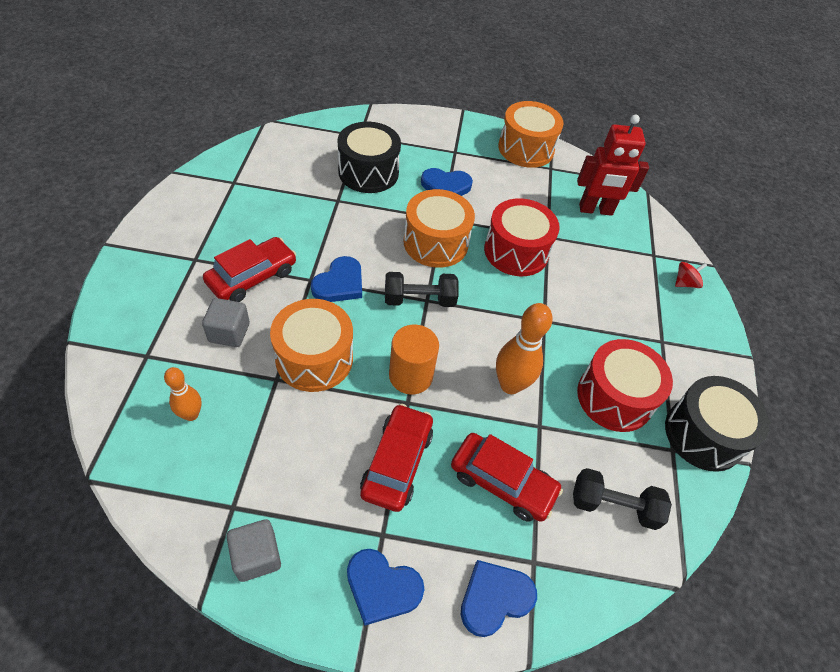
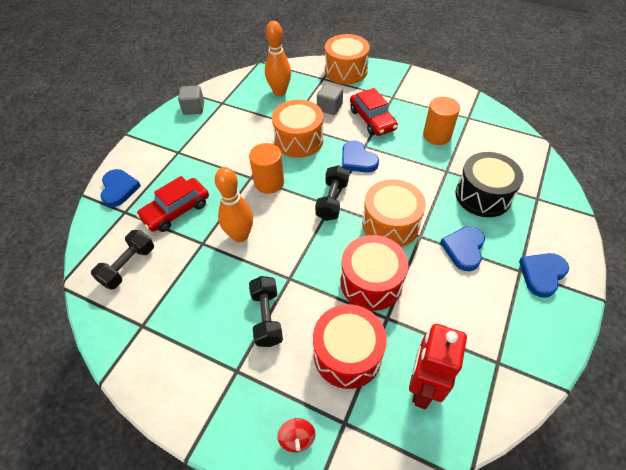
camera: 115 degrees right, 0 degrees up
orange bowling pin [164,367,202,421] -> orange bowling pin [265,21,291,96], size x1.65
blue heart [347,549,425,626] -> blue heart moved to [519,253,569,298]
red car [360,404,433,512] -> none
orange drum [498,101,564,168] -> orange drum moved to [325,34,370,84]
red drum [577,339,673,432] -> red drum moved to [313,304,387,389]
black drum [665,376,770,472] -> none
none -> black dumbbell [249,276,283,347]
none -> orange cylinder [423,97,460,145]

